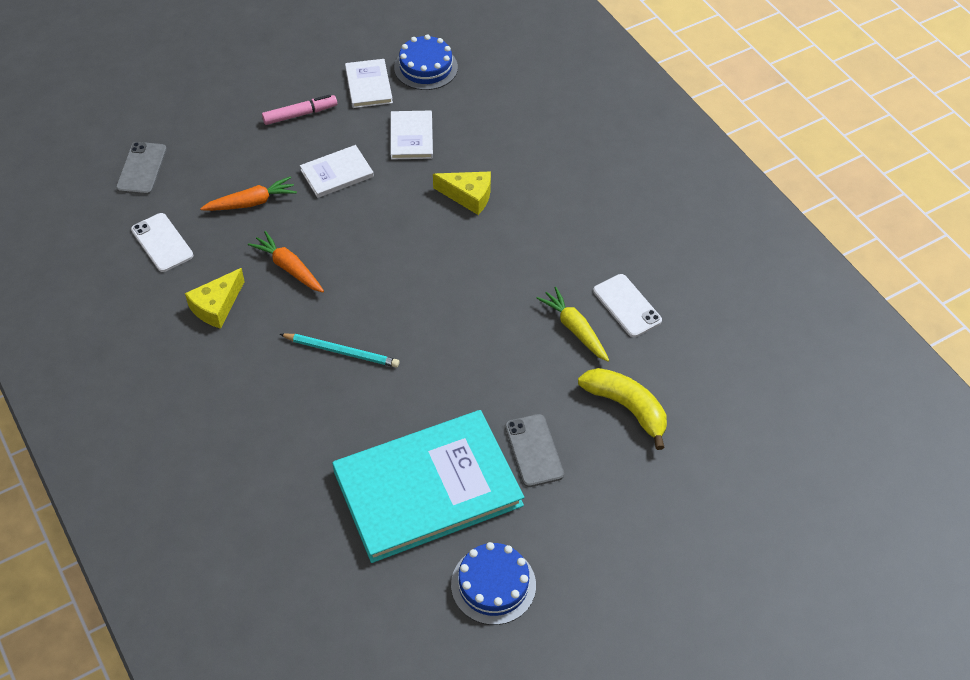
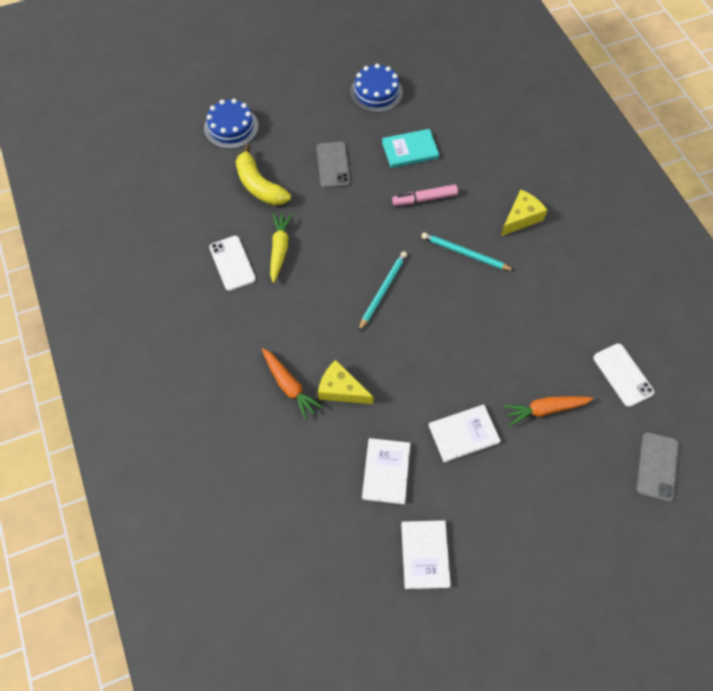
camera: 170 degrees left, 10 degrees up
yellow cheese [185,268,245,329] -> yellow cheese moved to [501,190,547,236]
orange carrot [248,231,324,292] -> orange carrot moved to [262,348,323,420]
pink marker [262,95,337,125] -> pink marker moved to [392,184,458,206]
turquoise book [332,410,524,563] -> turquoise book [382,129,439,168], size x0.45
blue cake [394,34,458,90] -> blue cake moved to [204,99,259,149]
yellow carrot [536,287,609,362] -> yellow carrot turned 150 degrees counterclockwise [270,213,293,283]
none -> turquoise pencil [358,251,407,332]

